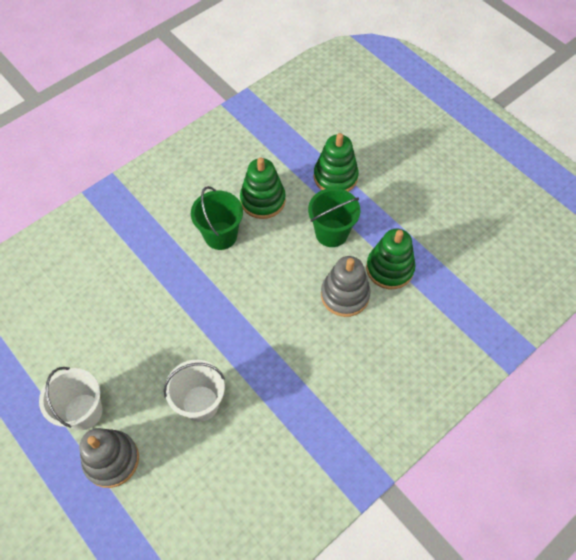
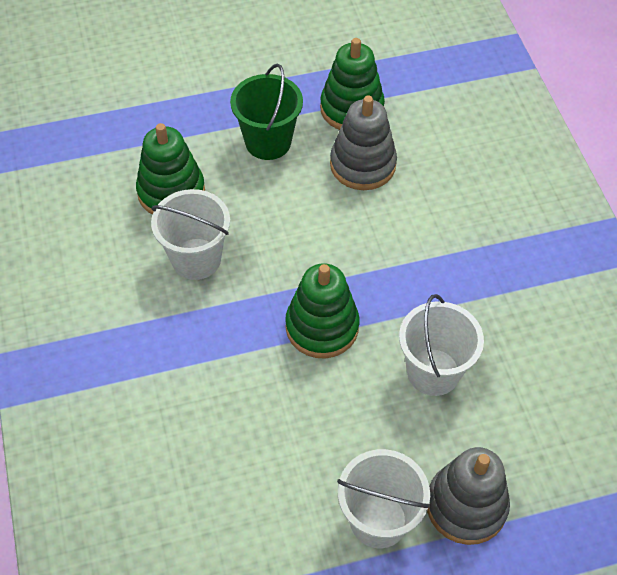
camera: 65 degrees left, 5 degrees down
green bucket [191,186,243,250] -> white bucket [151,189,230,280]
green stacking toy [314,133,359,192] -> green stacking toy moved to [285,263,359,358]

